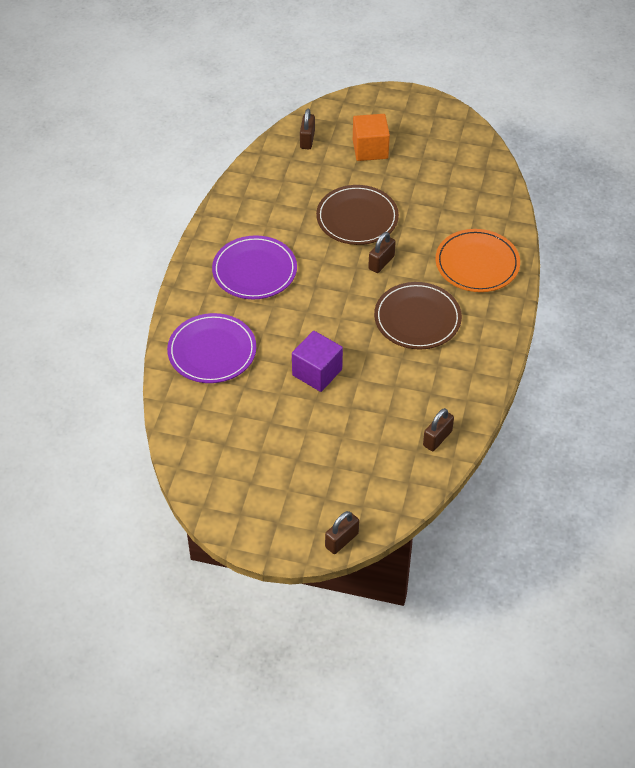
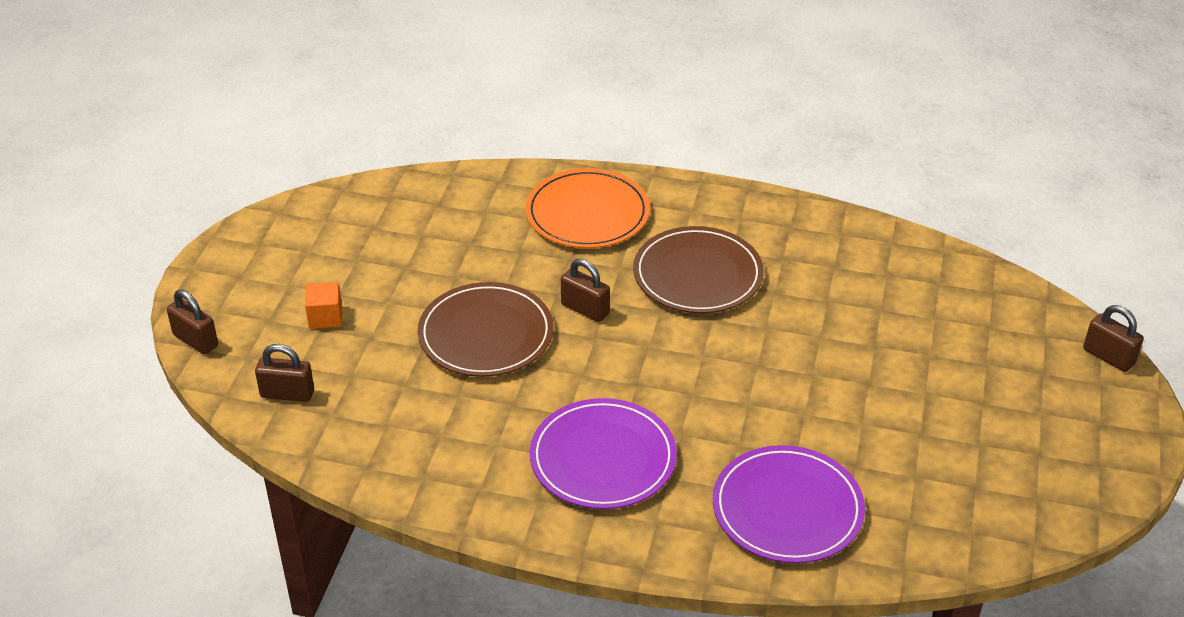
camera: 90 degrees left, 10 degrees down
purple cube [292,331,343,392] -> none
orange cube [353,114,390,161] -> orange cube [305,282,342,329], size x0.59
brown padlock [423,408,454,451] -> brown padlock moved to [167,289,218,354]

